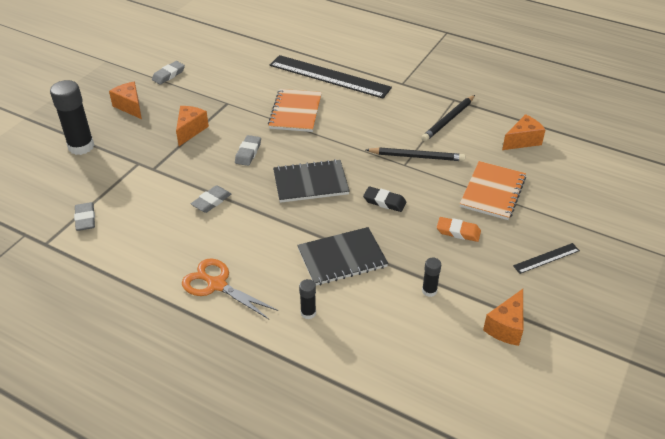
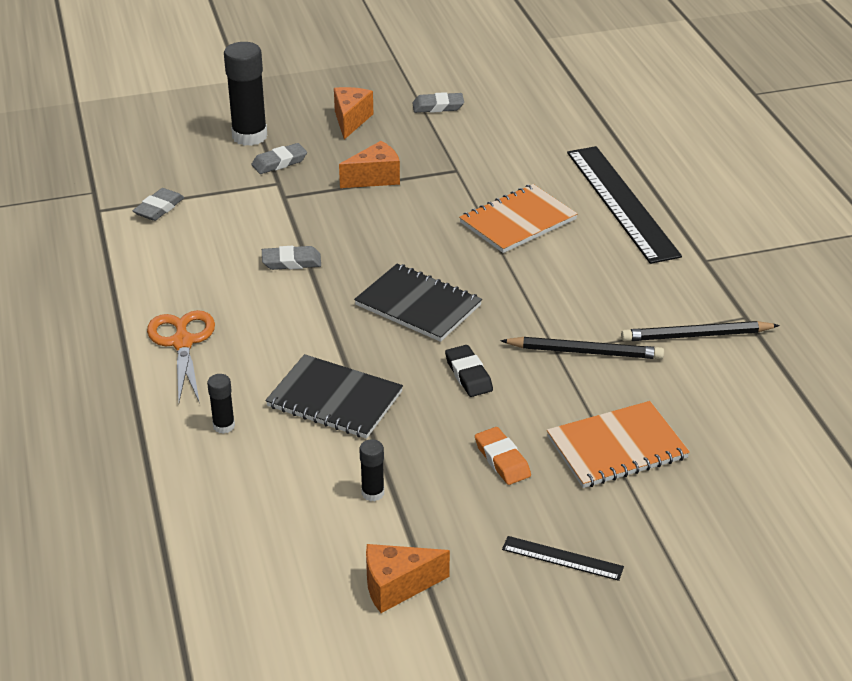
camera: 45 degrees right, 5 degrees down
grey eraser [235,135,261,166] -> grey eraser moved to [251,143,307,174]
black pencil [366,147,465,161] -> black pencil turned 45 degrees counterclockwise [500,337,664,359]
orange cheese [502,114,546,150] -> none

